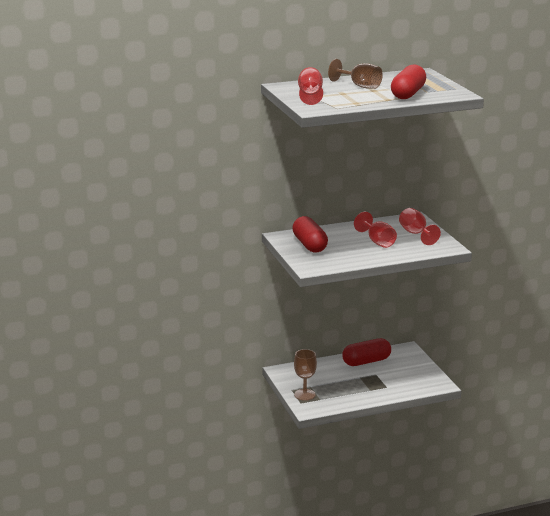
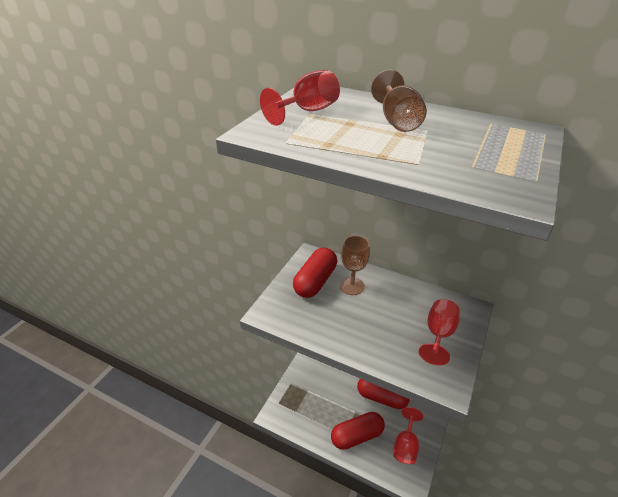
camera: 45 degrees right, 15 degrees up
brown goblet [294,349,317,401] -> brown goblet moved to [339,236,370,295]
red goblet [354,212,397,248] -> red goblet moved to [393,407,423,464]
red capsule [391,65,426,99] -> red capsule moved to [331,412,385,450]

